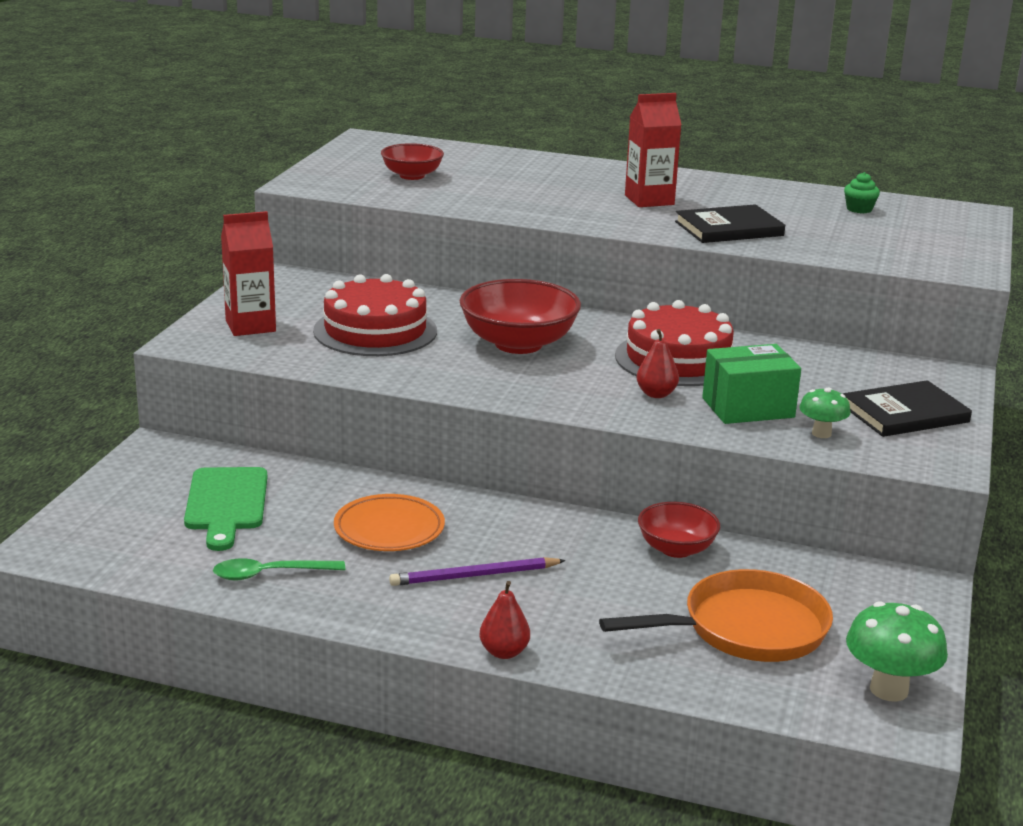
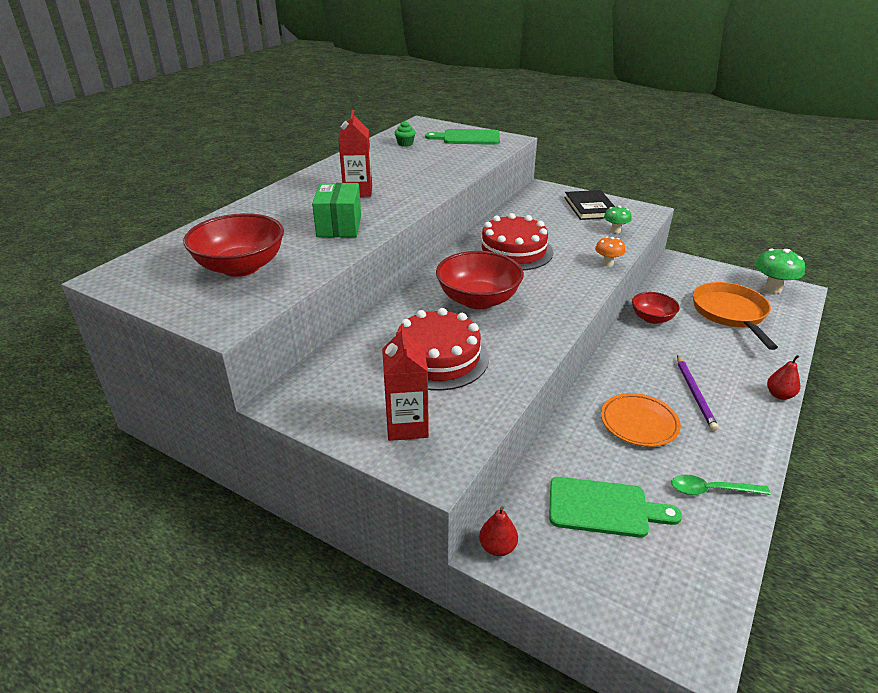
camera: 75 degrees left, 10 degrees up
green spoon [213,558,345,580] -> green spoon turned 90 degrees clockwise [671,475,771,495]
red bowl [381,143,444,180] -> red bowl [183,213,284,277], size x1.68
red pear [637,329,679,398] -> red pear moved to [479,507,518,556]
black book [675,204,785,243] -> none
green box [702,344,801,424] -> green box moved to [312,183,361,237]
none -> green cutting board [425,129,500,145]
none -> orange mushroom [595,236,625,267]

